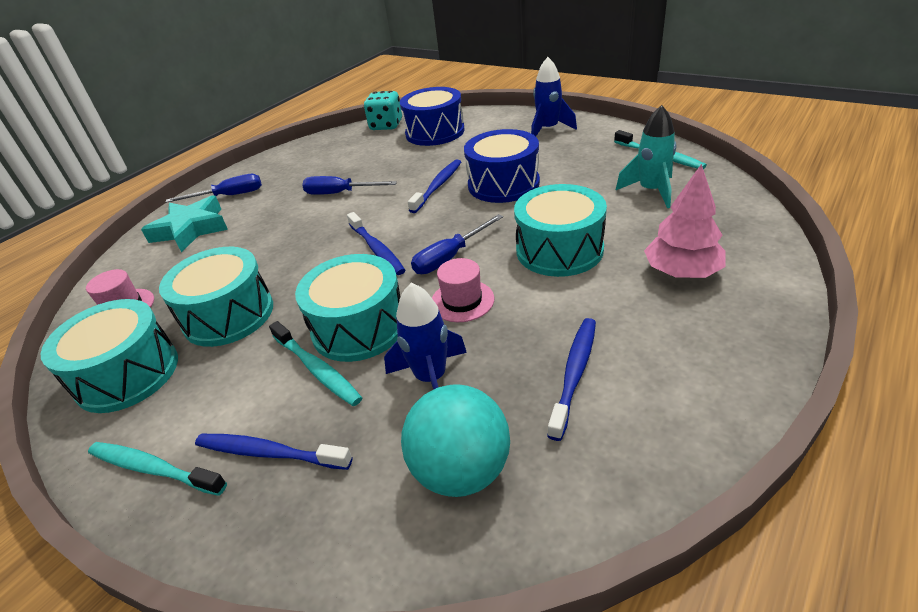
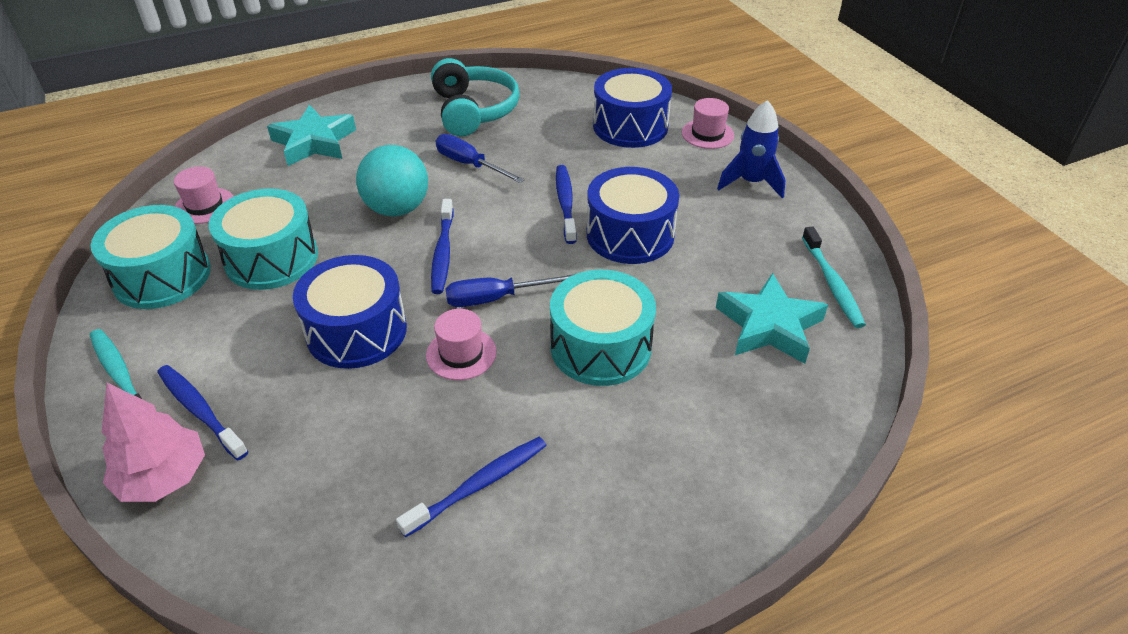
camera: 25 degrees right, 5 degrees up
blue screwdriver [166,174,262,203] -> none
turquoise toothbrush [269,321,362,406] -> none
turquoise drum [295,254,400,362] -> blue drum [293,255,407,369]
turquoise dice [364,91,402,130] -> none
blue rocket [384,283,467,390] -> none
turquoise ball [401,384,510,497] -> turquoise ball moved to [356,145,428,217]
blue toothbrush [408,159,461,213] -> blue toothbrush turned 60 degrees counterclockwise [556,165,576,244]
turquoise rocket [615,105,676,208] -> turquoise star [716,273,828,364]
pink tree [644,164,725,278] -> pink tree moved to [102,383,205,502]
none -> turquoise headphones [431,58,520,136]
none -> pink hat [682,98,734,149]

